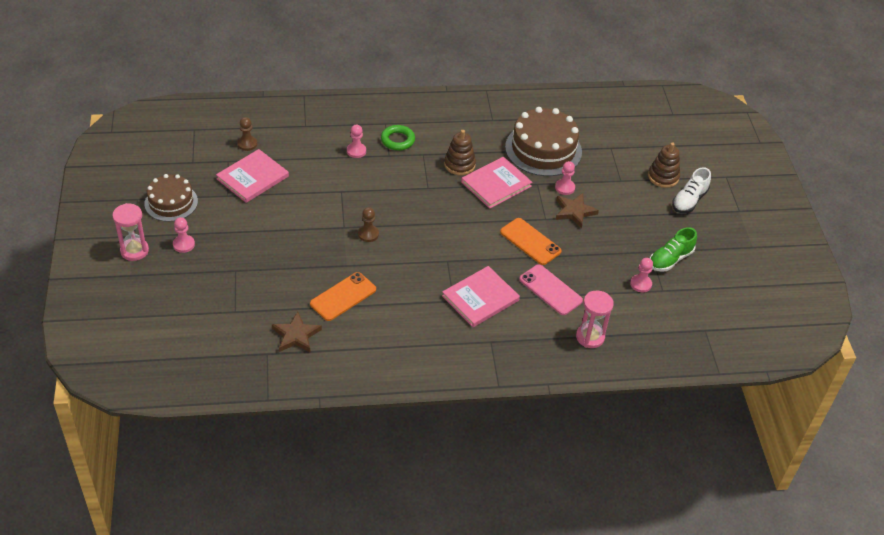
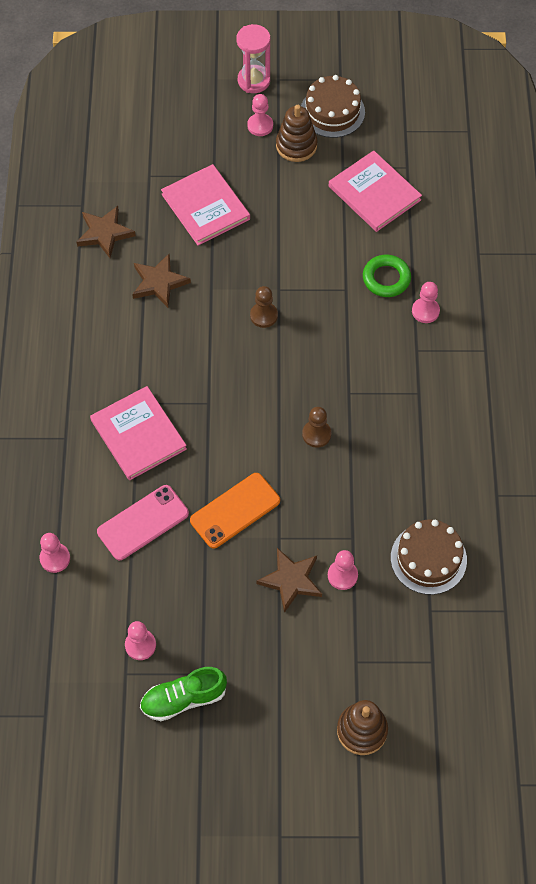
camera: 100 degrees right, 15 degrees up
brown pawn [237,117,257,151] -> brown pawn moved to [302,407,331,448]
orange phone [310,272,376,321] -> brown star [132,254,191,308]
green ring [381,125,415,151] -> green ring moved to [363,255,411,297]
brown stacking toy [444,130,476,175] -> brown stacking toy moved to [276,105,317,162]
pink book [461,157,532,209] -> pink book moved to [161,164,250,246]
brown cake [505,107,582,176] -> brown cake [391,520,467,595], size x0.64
pink hourglass [576,290,614,348] -> pink pawn [39,533,70,573]
green shoe [650,227,697,272] -> green shoe turned 75 degrees counterclockwise [140,667,227,721]
white shoe [672,167,711,213] -> none

